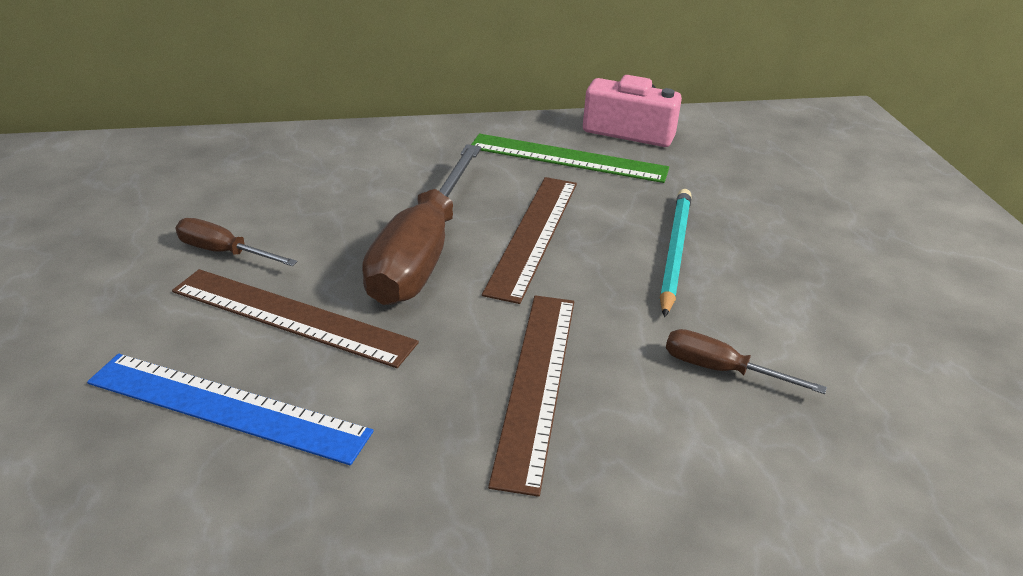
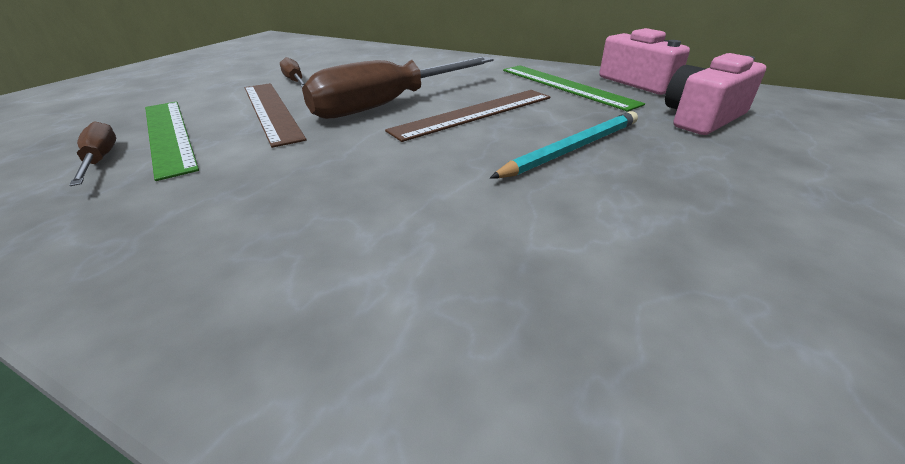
camera: 40 degrees right, 0 degrees up
blue ruler [87,354,374,465] -> green ruler [145,102,199,181]
brown ruler [488,295,574,497] -> none
brown screwdriver [666,329,827,394] -> brown screwdriver moved to [69,121,116,186]
none -> pink camera [665,53,766,135]

